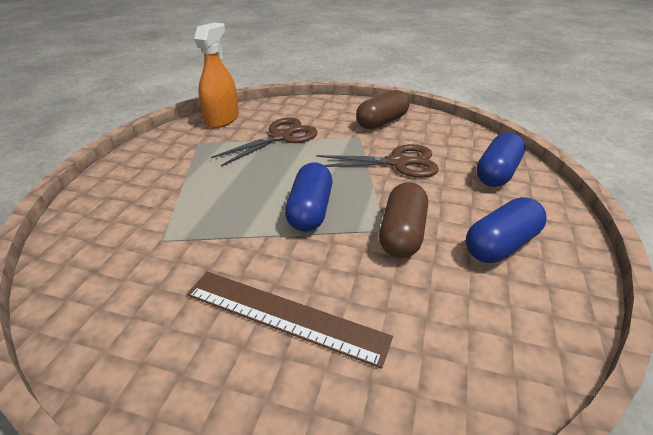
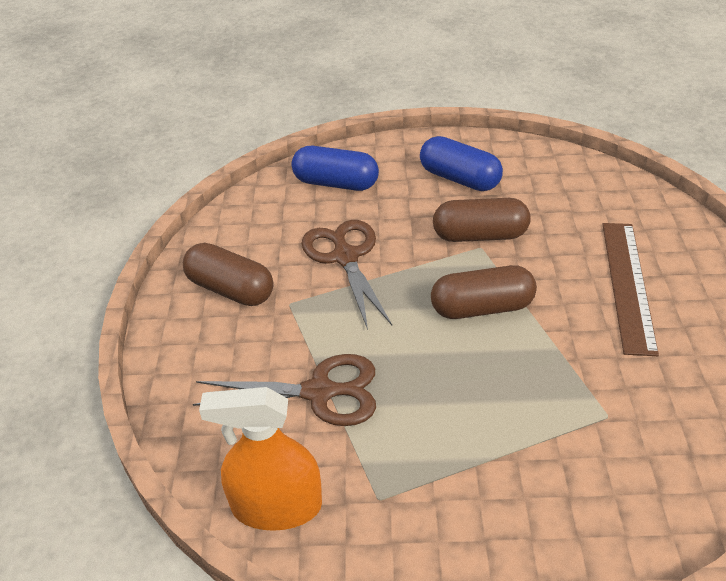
camera: 105 degrees left, 5 degrees up
brown scissors [211,117,318,166] -> brown scissors turned 150 degrees clockwise [193,354,376,426]
blue capsule [285,162,333,232] -> brown capsule [431,265,537,319]

